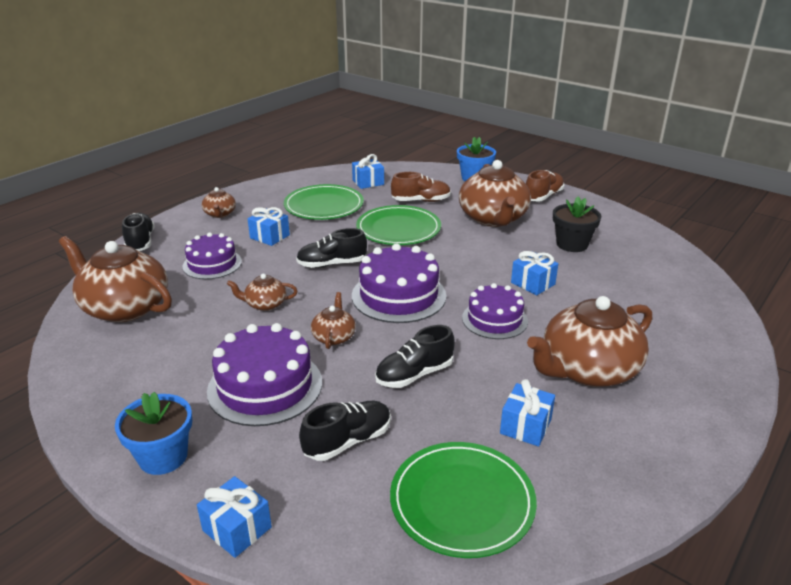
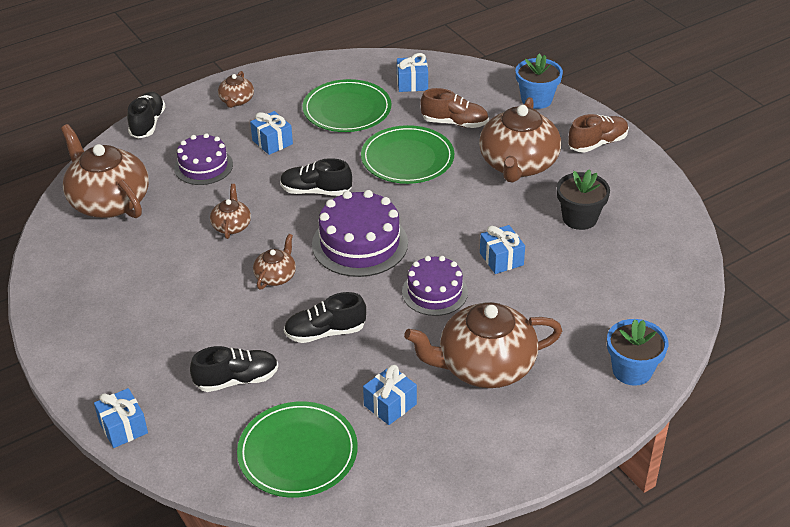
camera: 20 degrees right, 10 degrees up
blue flower pot [115,392,192,475] -> blue flower pot moved to [607,319,668,386]
purple cake [207,323,322,426] -> none
brown teapot [227,274,298,311] -> brown teapot turned 75 degrees clockwise [210,184,251,239]

